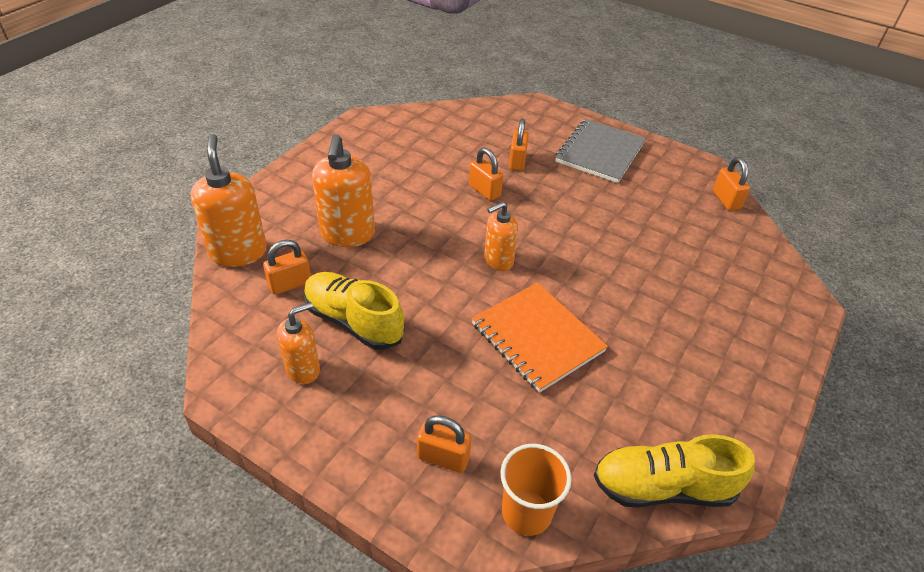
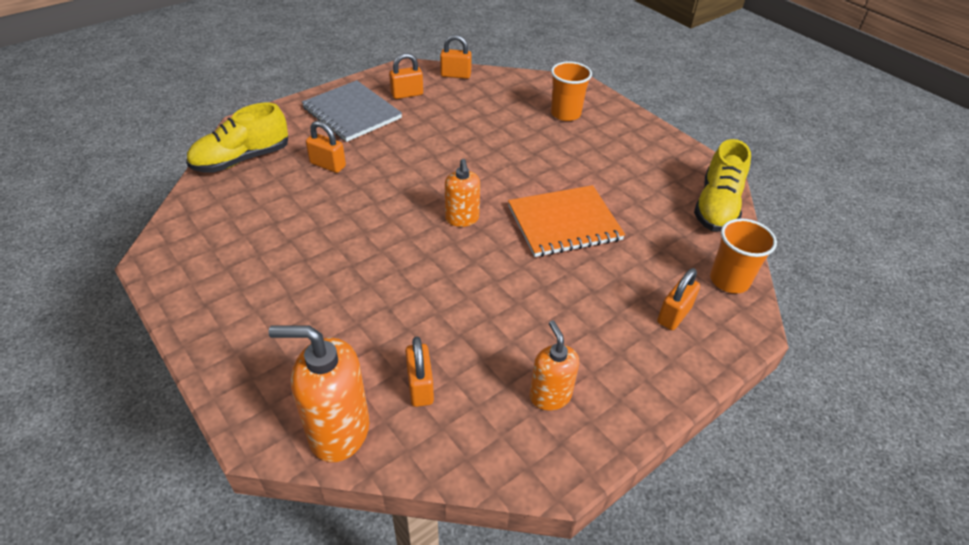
camera: 70 degrees left, 0 degrees up
yellow shoe [304,272,405,350] -> yellow shoe moved to [186,103,288,173]
orange soap dispenser [312,134,375,247] -> none
orange padlock [469,148,503,201] -> orange padlock moved to [389,53,423,99]
none -> orange cup [551,61,592,121]

